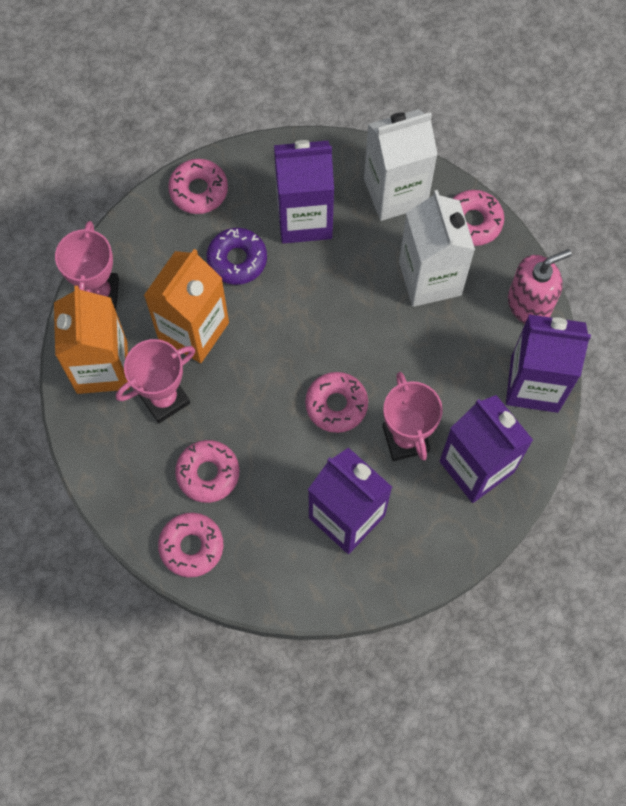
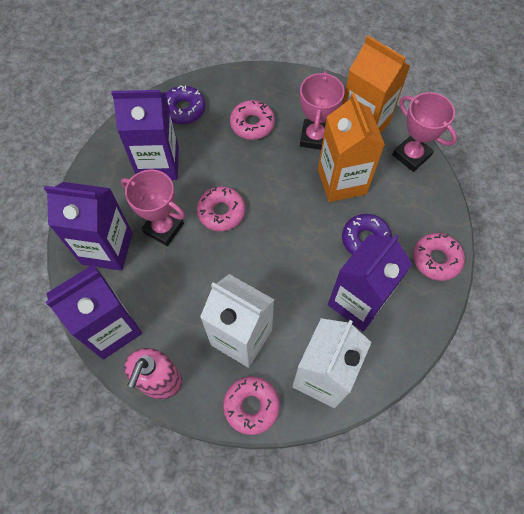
camera: 135 degrees right, 5 degrees down
pink donut [158,513,224,577] -> none
none -> purple donut [166,85,206,124]

